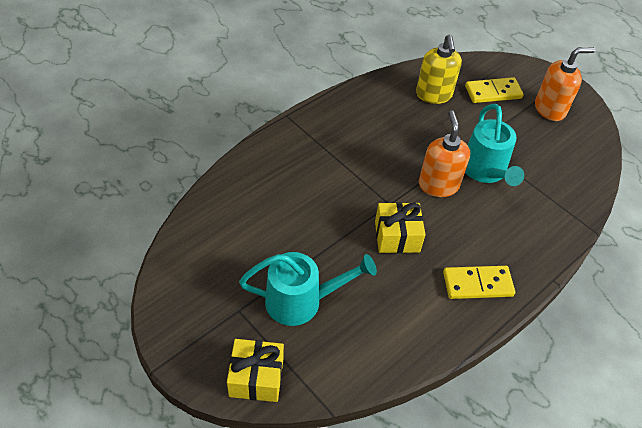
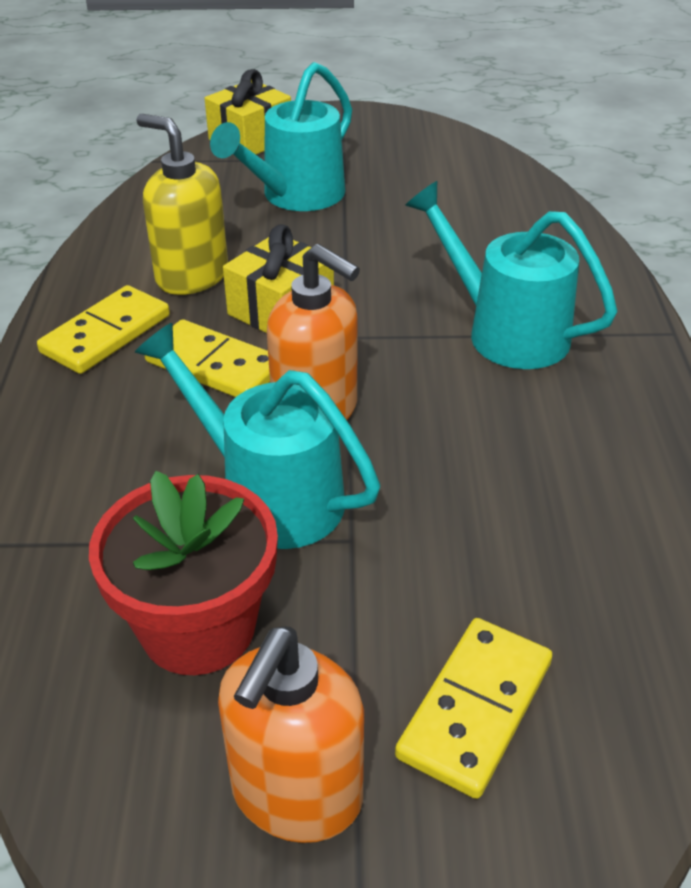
camera: 135 degrees right, 10 degrees down
yellow soap dispenser [416,34,462,104] -> yellow soap dispenser moved to [136,114,228,295]
none -> red flower pot [89,471,278,675]
none -> yellow domino [144,319,270,397]
none -> turquoise watering can [405,181,617,369]

